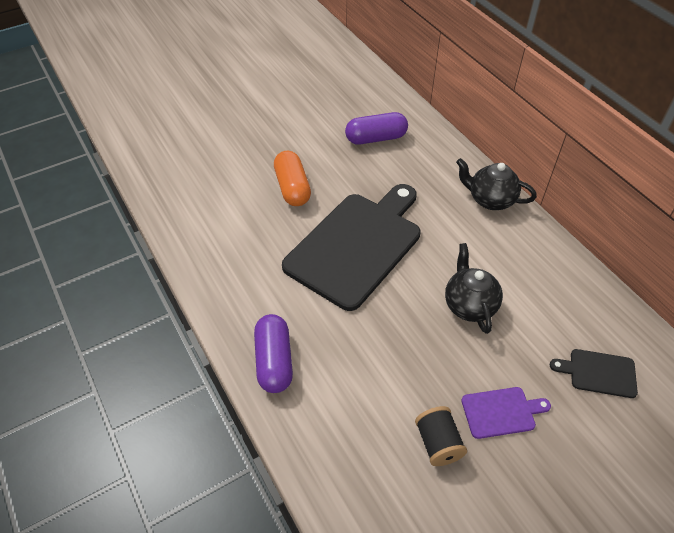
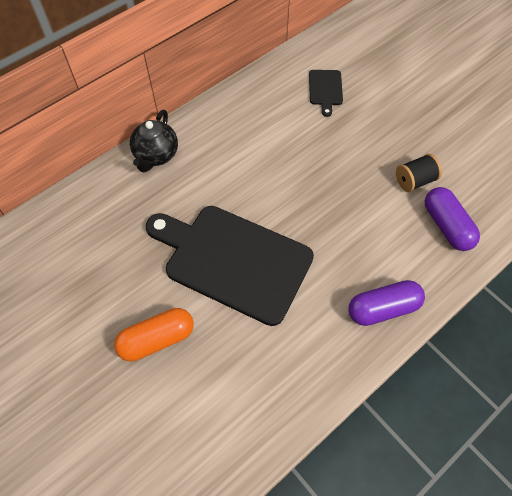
camera: 100 degrees left, 10 degrees up
purple capsule [345,112,408,144] -> purple capsule moved to [425,187,480,251]
black teapot [445,243,503,334] -> none
purple cutting board [461,387,551,439] -> none

